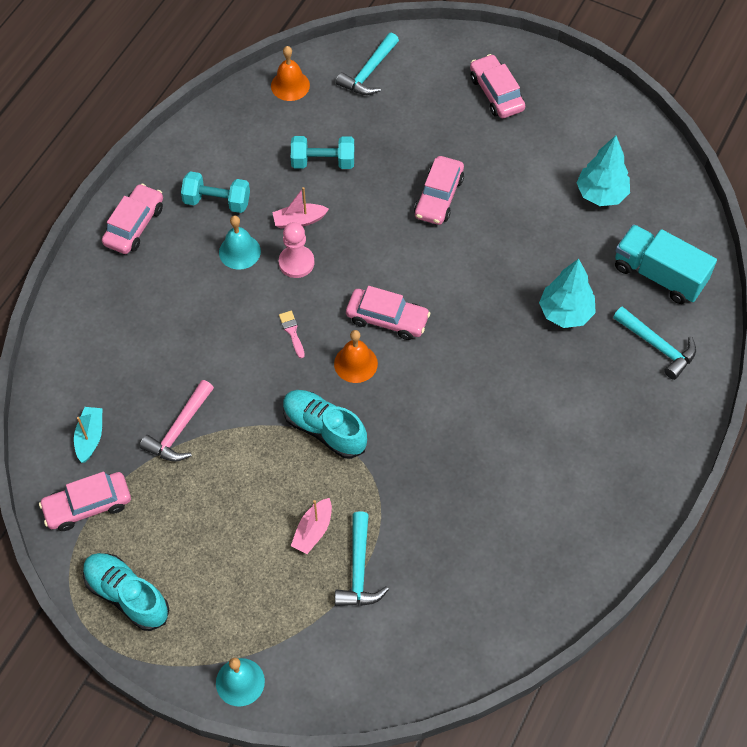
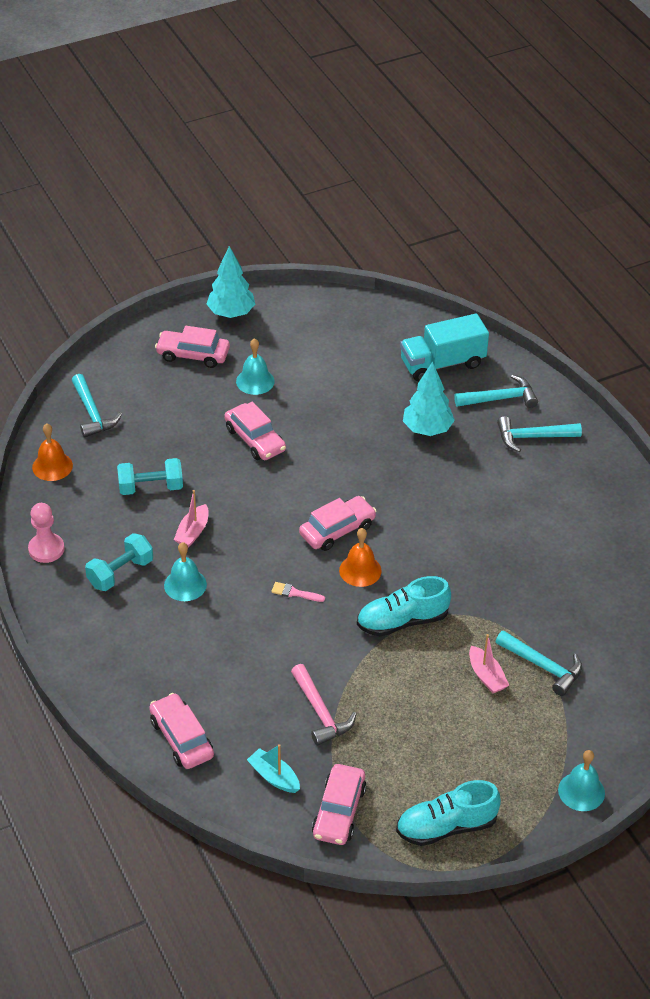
camera: 55 degrees left, 15 degrees down
pink car [102,184,163,254] -> pink car moved to [149,693,214,769]
pink pawn [279,222,314,278] -> pink pawn moved to [28,503,64,563]
turquoise dumbbell [291,136,354,169] -> turquoise dumbbell turned 45 degrees clockwise [117,458,183,495]
turquoise tree [577,135,630,206] -> turquoise tree moved to [207,246,255,318]
none -> turquoise bell [236,338,275,395]
none -> turquoise hammer [497,416,582,452]

